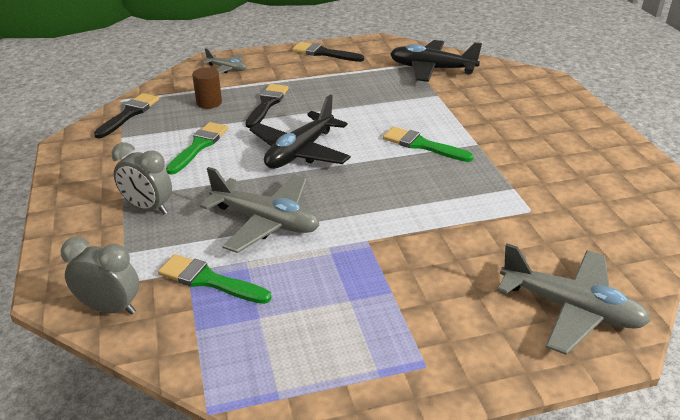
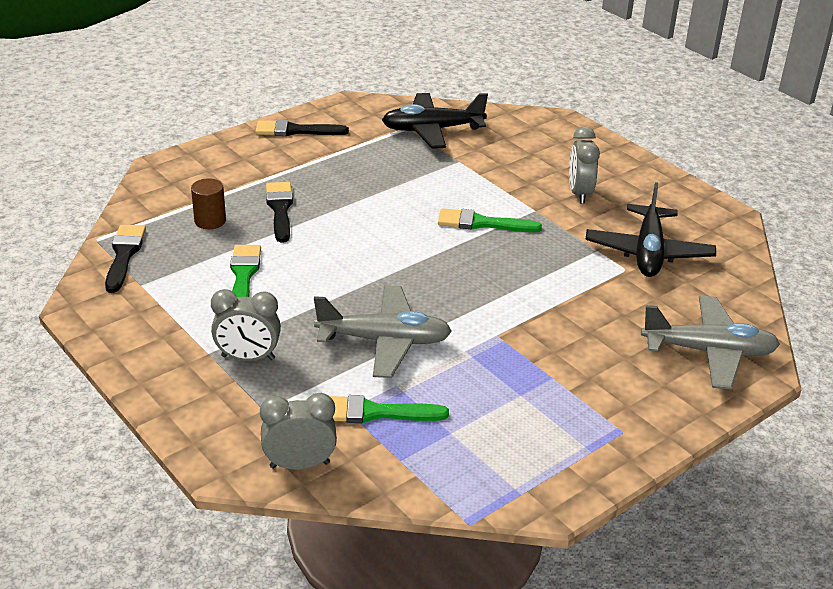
camera: 25 degrees left, 0 degrees up
grey plane [202,48,246,74] -> none
black plane [249,94,351,169] -> black plane moved to [585,182,716,277]
none -> grey clock [569,127,600,204]

